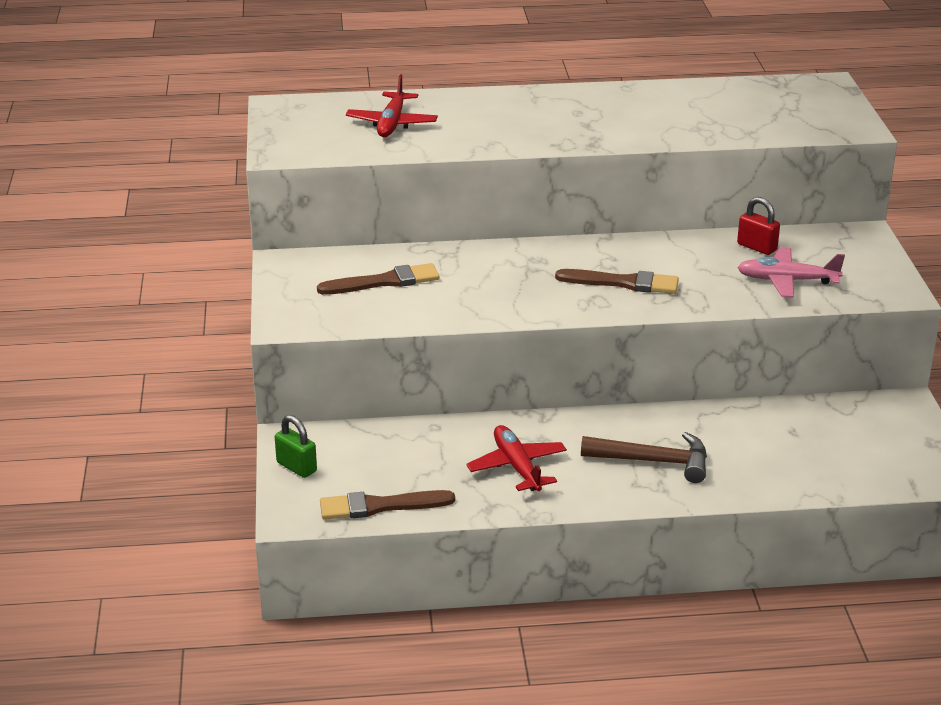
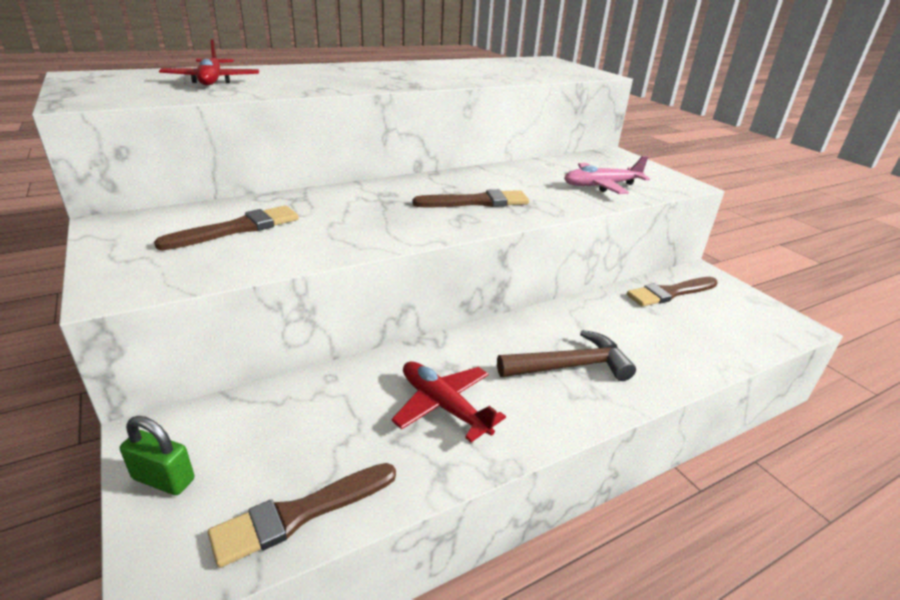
camera: 25 degrees left, 0 degrees up
red padlock [737,197,780,255] -> none
none -> brown brush [627,277,718,307]

